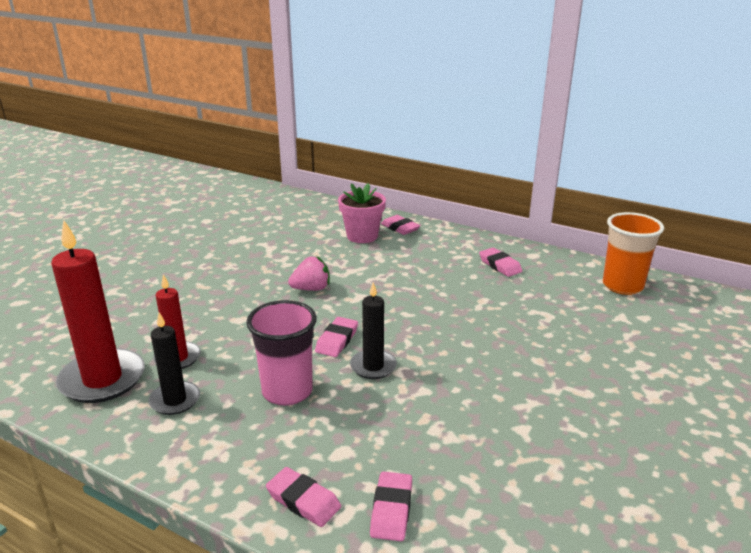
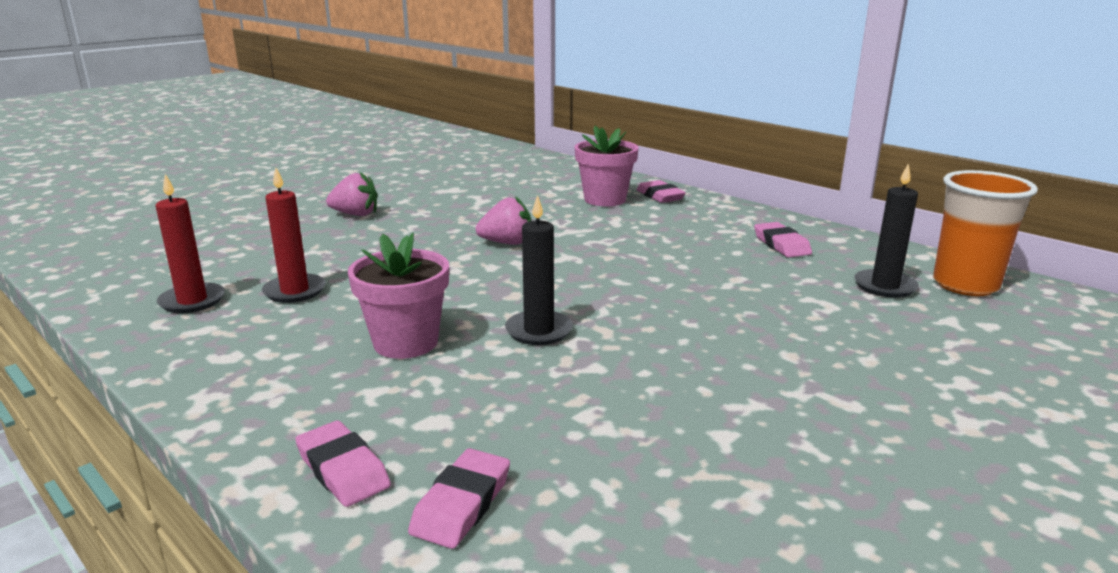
camera: 15 degrees right, 5 degrees down
red candle [51,220,145,403] -> red candle [156,174,225,313], size x0.57
black candle [148,312,200,415] -> black candle moved to [854,163,919,298]
pink cup [246,300,317,406] -> pink flower pot [348,233,449,359]
pink eraser [315,317,358,357] -> none
none -> pink strawberry [326,172,378,216]

